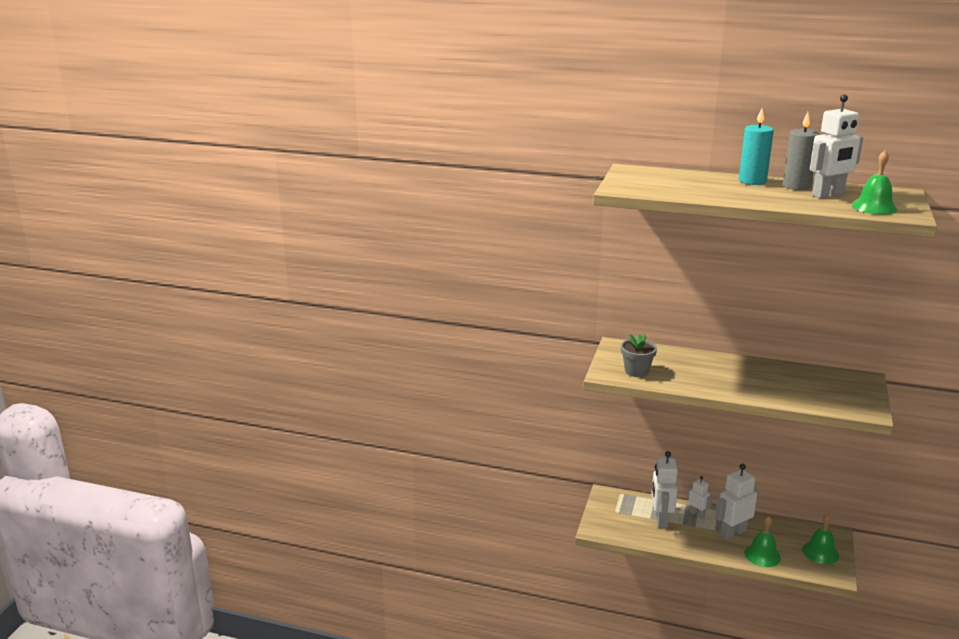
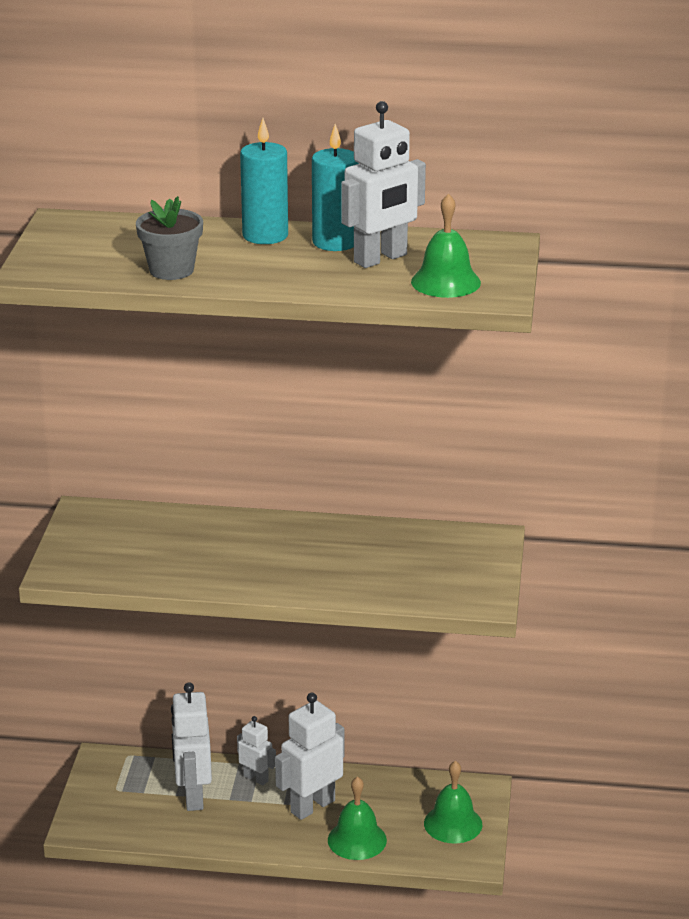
camera: 10 degrees left, 5 degrees up
grey flower pot [621,334,657,377] -> grey flower pot moved to [136,196,203,280]
grey candle [783,112,820,190] -> turquoise candle [312,124,359,251]

